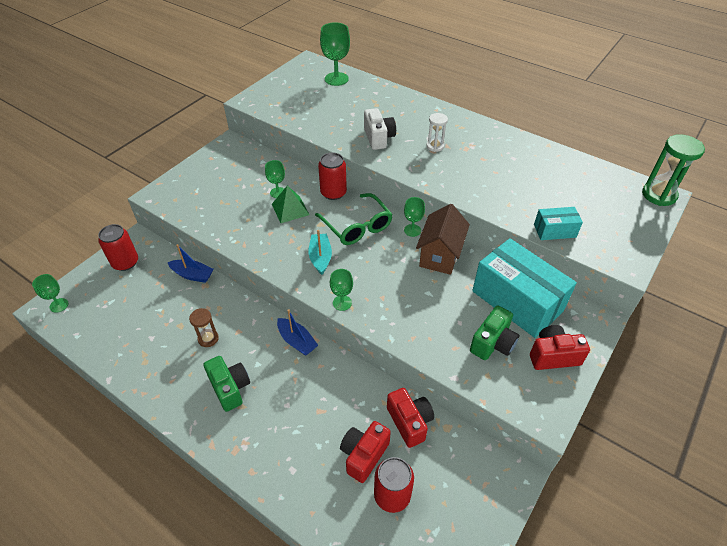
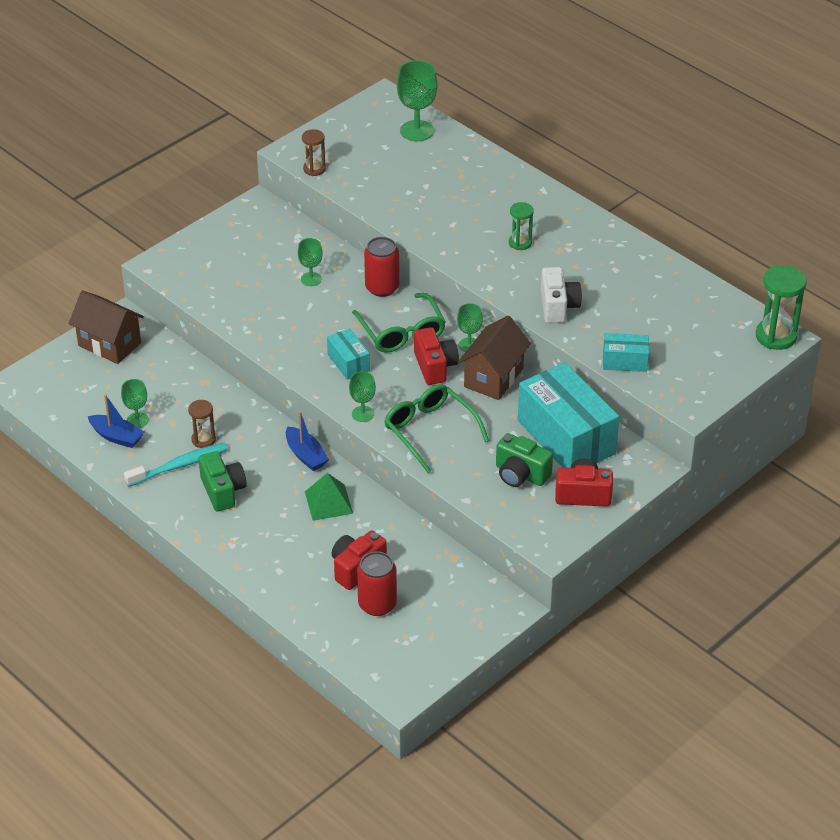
camera: 10 degrees right, 5 degrees down
green goblet [32,274,68,313] -> green goblet moved to [121,379,148,428]
red can [98,224,138,271] -> brown house [69,291,144,364]
blue boat [168,244,214,283] -> blue boat moved to [88,394,144,448]
green pyramid [272,186,310,223] -> green pyramid moved to [305,473,353,521]
turquoise boat [308,230,332,275] -> turquoise box [327,328,370,380]
white camera [364,108,396,150] -> white camera moved to [541,267,582,323]
red camera [387,388,434,448] -> red camera moved to [414,327,459,385]
white hourglass [426,113,448,152] -> green hourglass [509,202,534,250]
green camera [470,305,519,360] -> green camera turned 75 degrees clockwise [496,433,553,487]
none -> turquoise toothbrush [124,443,228,487]
none -> brown hourglass [302,129,326,176]
none -> green glasses [384,384,489,473]

